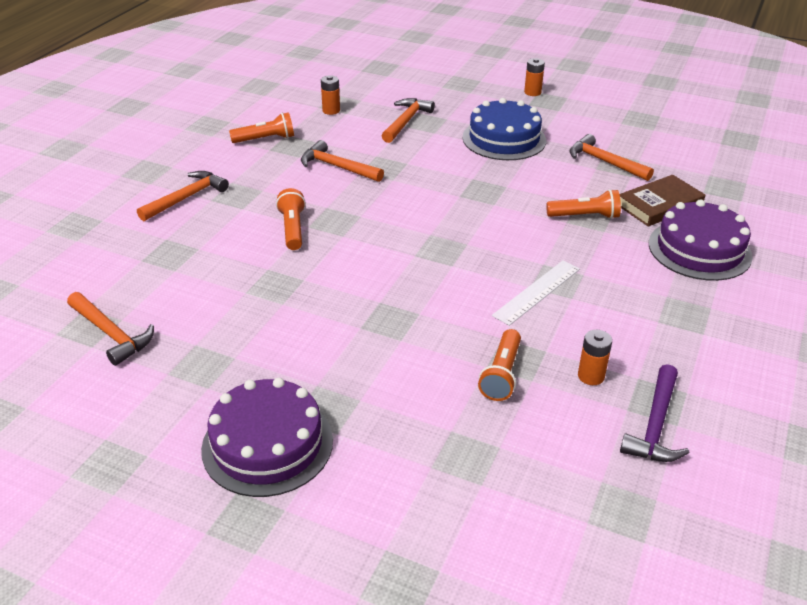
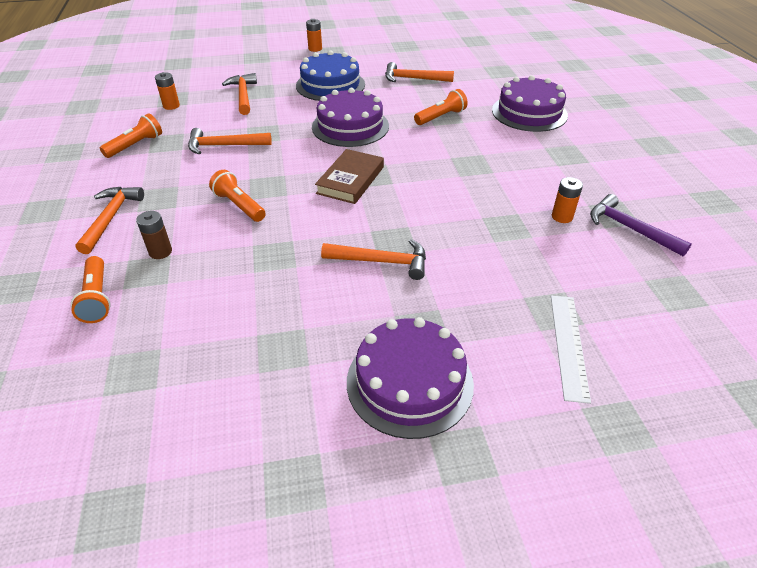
camera: 35 degrees left, 5 degrees up
orange hammer [67,292,154,366] -> orange hammer moved to [321,239,426,280]
orange flashlight [478,329,521,401] -> orange flashlight moved to [71,256,111,323]
white ruler [492,260,580,326] -> white ruler moved to [551,296,591,404]
brown book [620,175,705,227] -> brown book moved to [315,149,384,204]
purple hammer [620,364,690,462] -> purple hammer turned 150 degrees clockwise [590,194,692,257]
none -> brown battery [136,211,172,259]
none -> purple cake [312,88,389,147]

